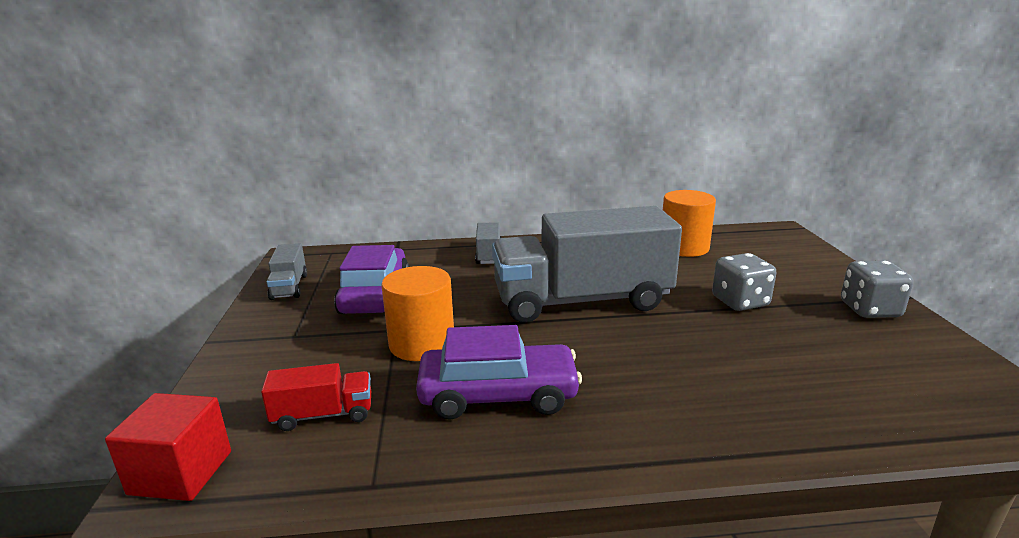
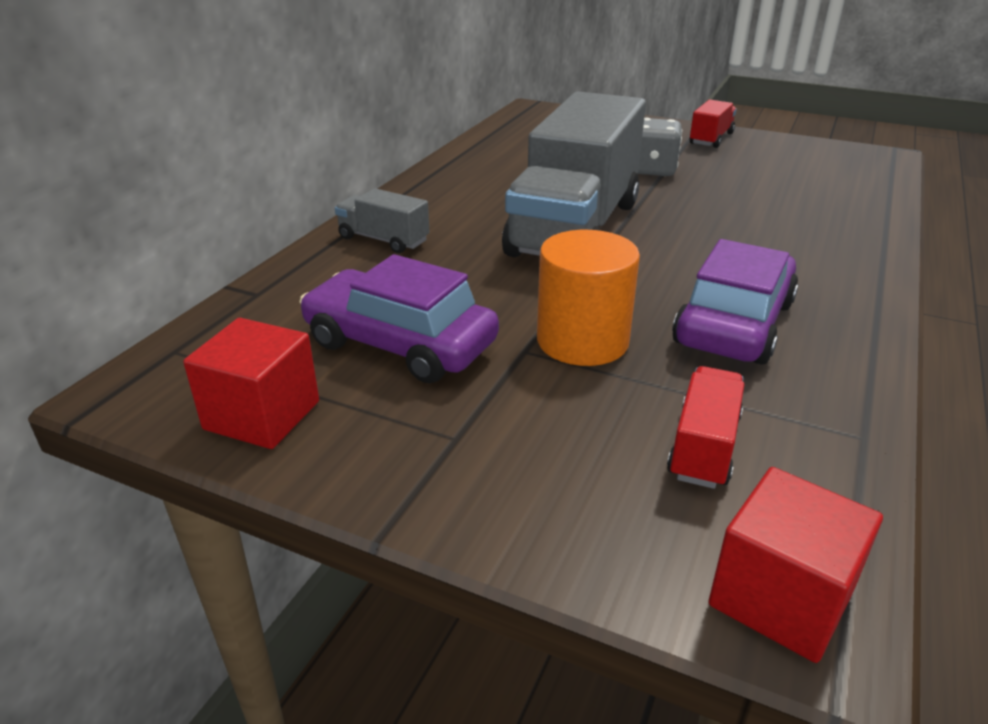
camera: 60 degrees left, 10 degrees up
grey truck [267,243,307,300] -> red cube [183,318,319,449]
orange cylinder [663,190,716,257] -> none
grey dice [841,261,914,318] -> red truck [690,100,737,148]

